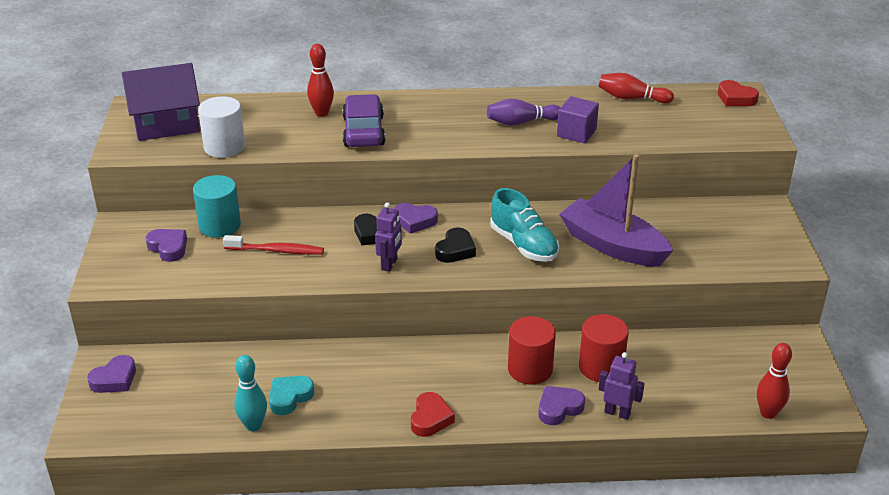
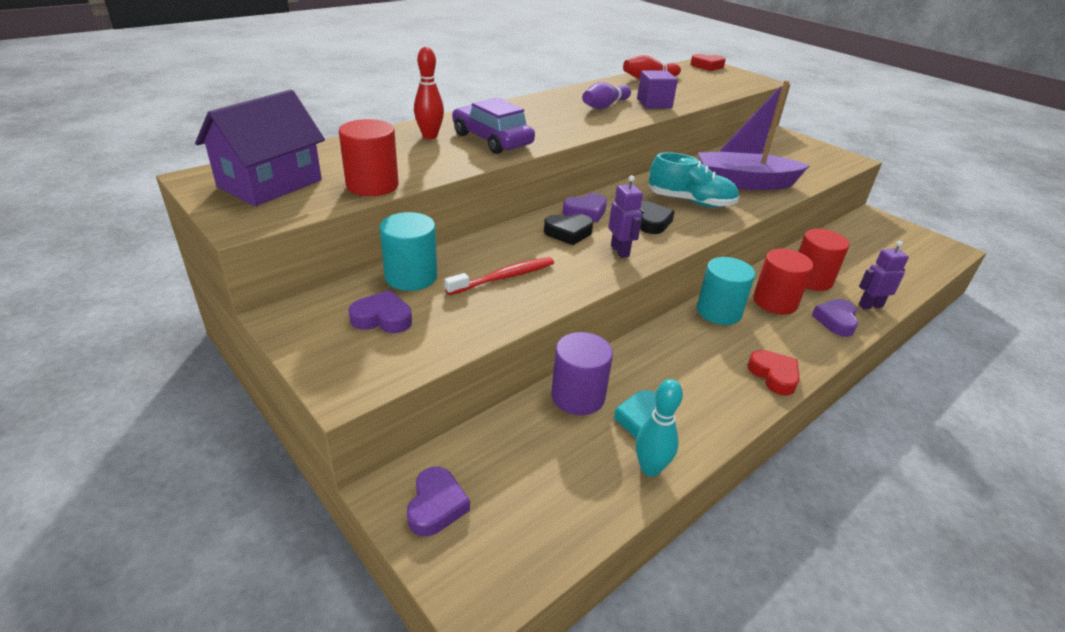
camera: 40 degrees left, 0 degrees up
white cylinder [198,96,245,158] -> red cylinder [339,119,399,196]
red bowling pin [757,343,792,419] -> none
none -> purple cylinder [551,332,613,415]
none -> turquoise cylinder [697,257,755,325]

